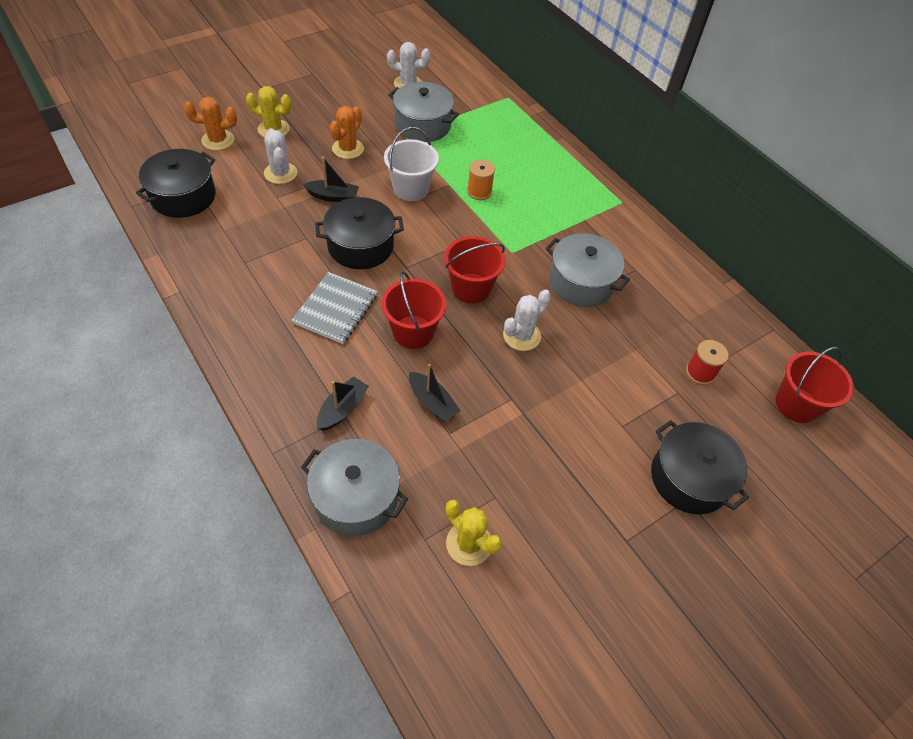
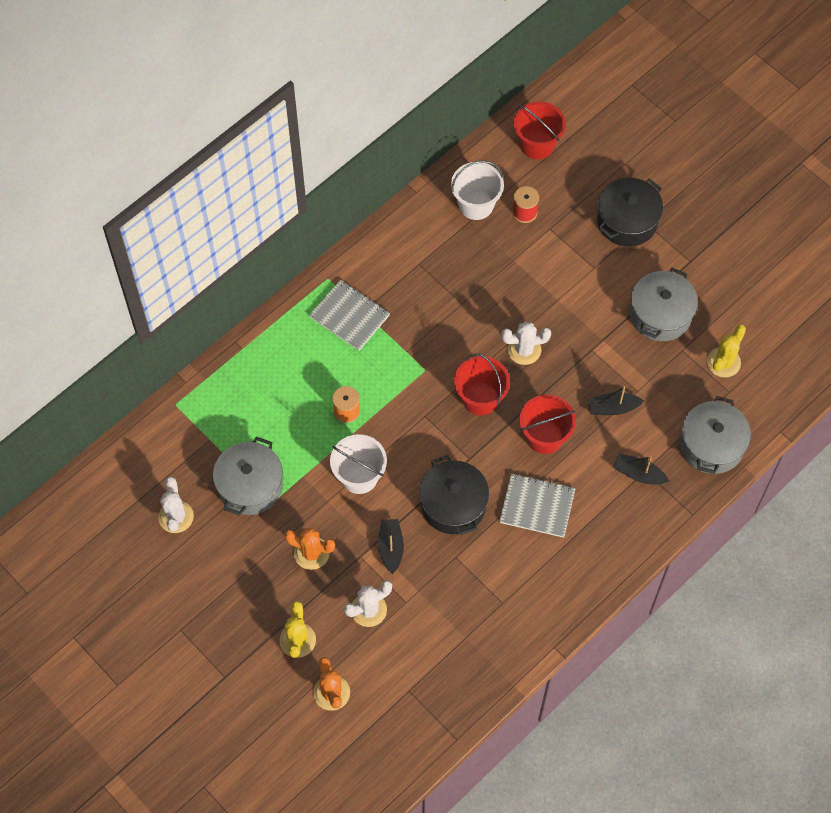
camera: 95 degrees left, 10 degrees up
black pot [136,149,216,218] -> none
black boat [409,364,461,422] -> black boat turned 135 degrees counterclockwise [588,386,644,415]
white cactus [503,290,551,351] -> white cactus turned 45 degrees counterclockwise [501,321,551,365]
grey pot [546,233,630,307] -> grey pot moved to [630,268,698,341]
none -> grey notebook [309,280,390,351]
none -> white bucket [451,160,504,220]

